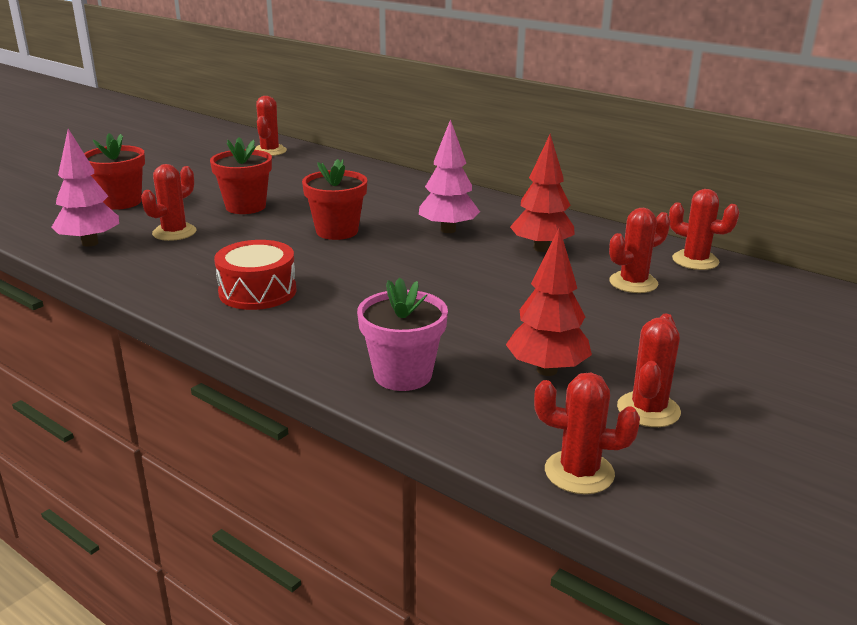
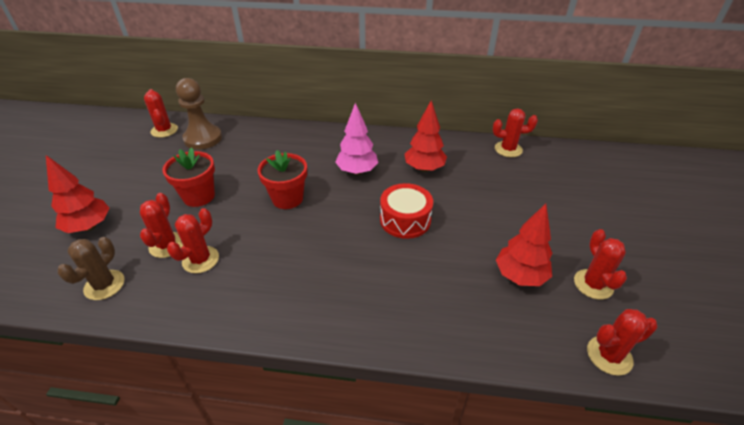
camera: 30 degrees left, 15 degrees up
pink tree [51,129,119,247] -> brown cactus [57,237,124,300]
red flower pot [84,133,145,210] -> red tree [46,155,110,233]
red drum [214,240,297,310] -> red drum moved to [380,183,433,239]
pink flower pot [357,277,448,391] -> none
red cactus [609,208,670,293] -> red cactus moved to [167,208,219,273]
none -> brown pawn [176,78,222,150]

